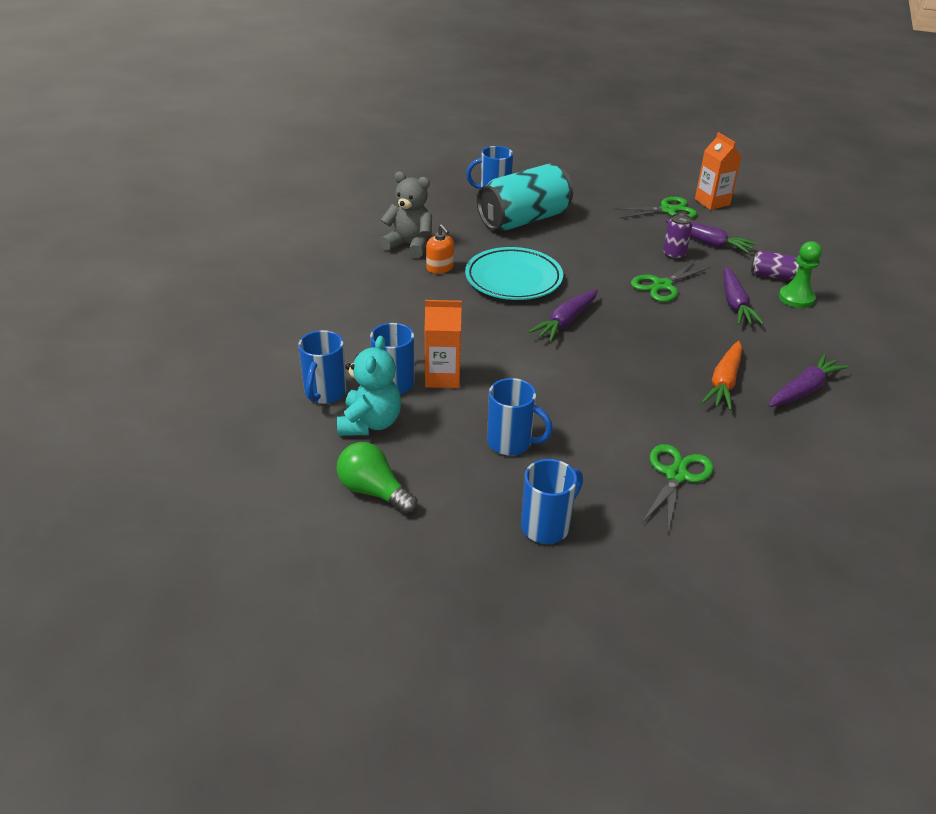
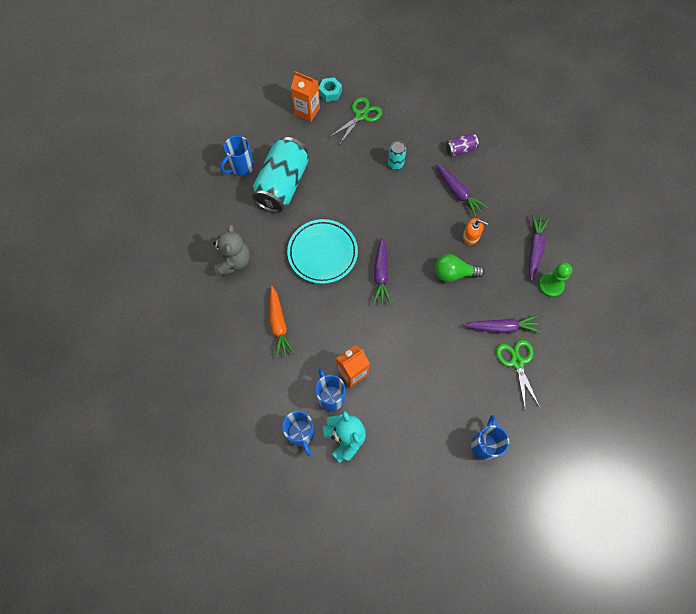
camera: 35 degrees left, 30 degrees up
green light bulb [337,442,418,515] -> green light bulb moved to [435,254,485,282]
grey teddy bear [380,172,432,258] -> grey teddy bear turned 105 degrees clockwise [213,225,250,276]
orange soap dispenser [426,224,454,274] -> orange soap dispenser moved to [463,218,488,245]
blue mug [487,378,553,455] -> none
green scissors [631,261,711,302] -> none
purple can [663,213,692,260] -> turquoise can [388,141,406,170]
purple carrot [665,219,757,254] -> purple carrot moved to [464,315,541,333]
orange carton [695,132,742,210] -> orange carton moved to [291,71,320,122]
orange carrot [702,341,742,410] -> orange carrot moved to [270,286,295,358]
green pawn [779,241,822,308] -> green pawn moved to [539,263,572,297]
none -> turquoise nut [319,77,342,102]

